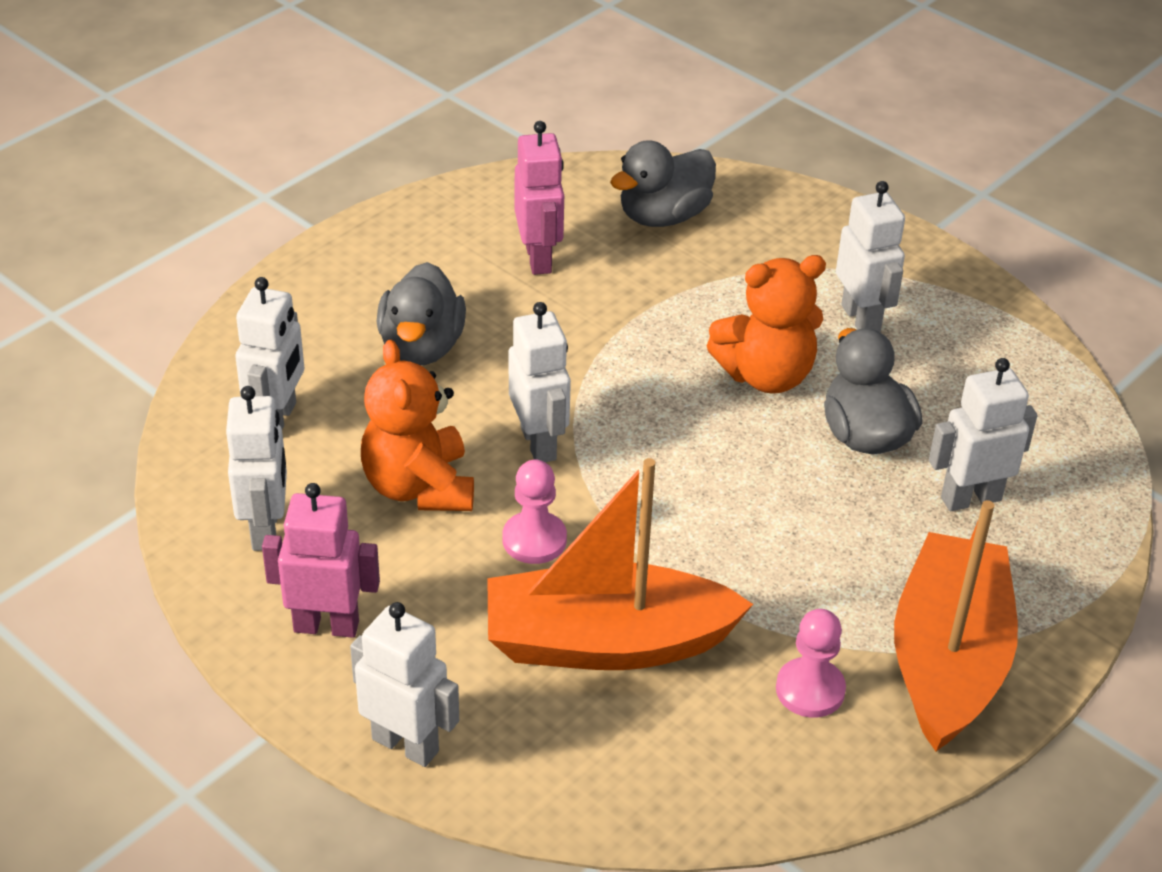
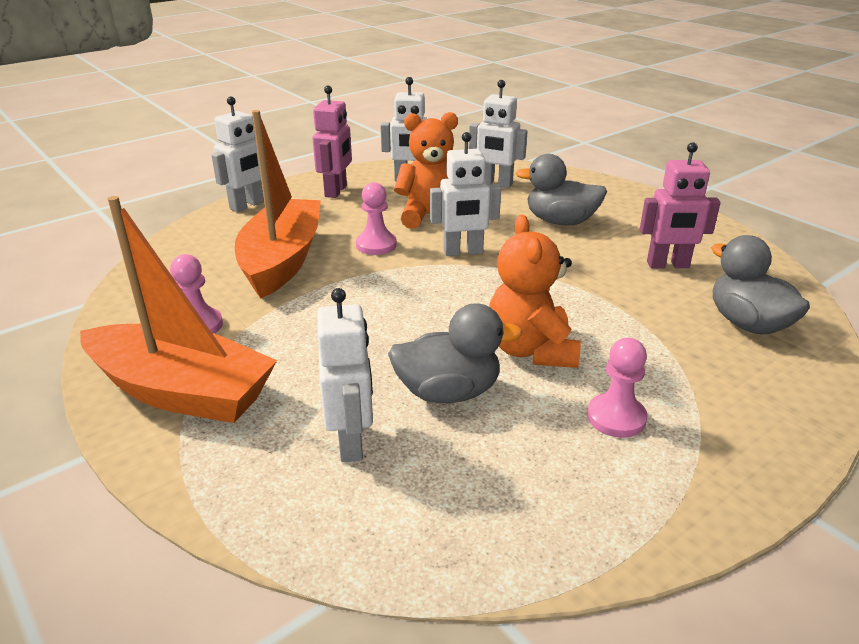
camera: 100 degrees right, 10 degrees down
white robot [836,181,905,332] -> pink pawn [587,338,647,438]

